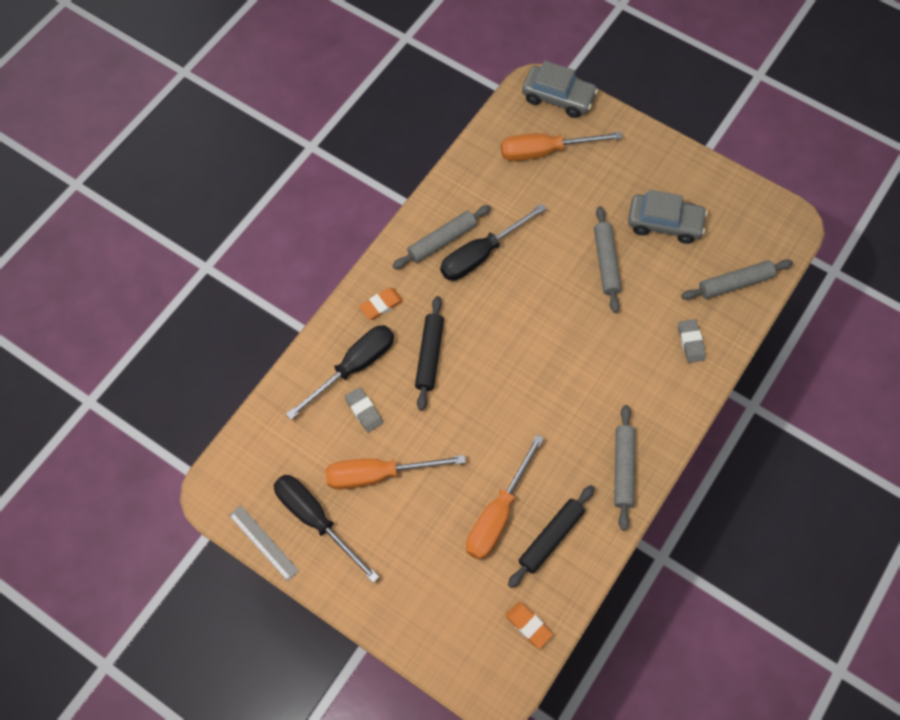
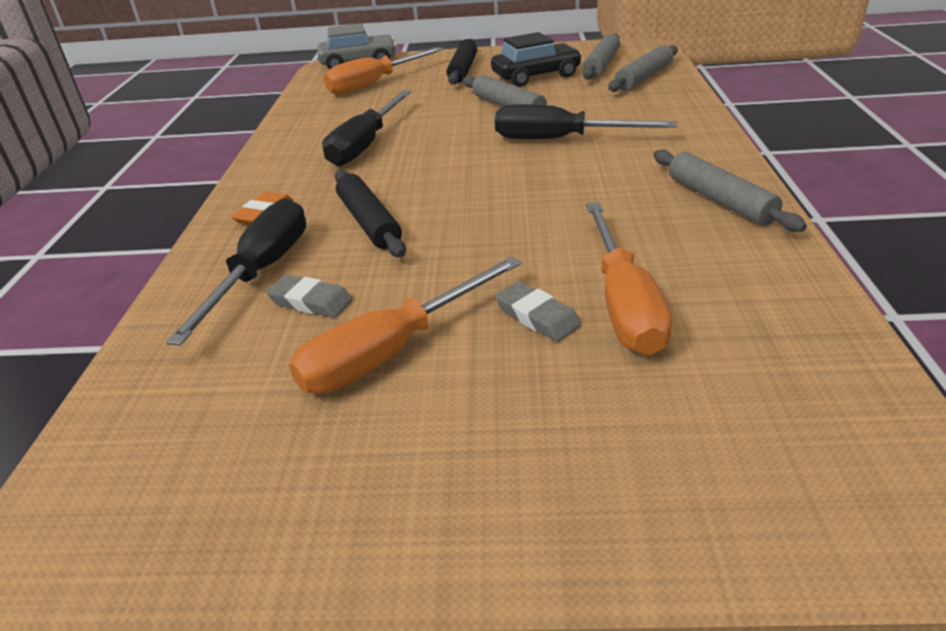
camera: 30 degrees left, 30 degrees down
grey ruler [229,505,299,581] -> none
black screwdriver [274,475,379,583] -> black screwdriver moved to [495,104,677,139]
grey rolling pin [392,205,491,269] -> grey rolling pin moved to [583,33,620,80]
orange eraser [505,602,553,649] -> none
black rolling pin [508,485,595,588] -> black rolling pin moved to [447,39,477,85]
grey car [628,189,708,244] -> black car [491,32,582,87]
grey eraser [678,319,706,363] -> grey eraser moved to [495,281,581,342]

